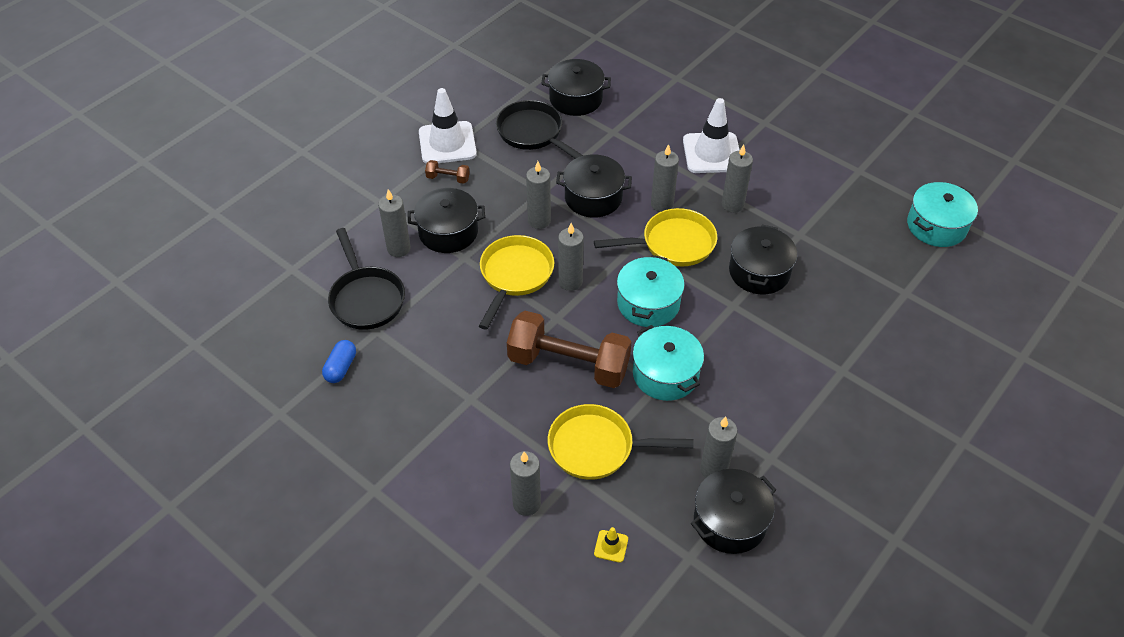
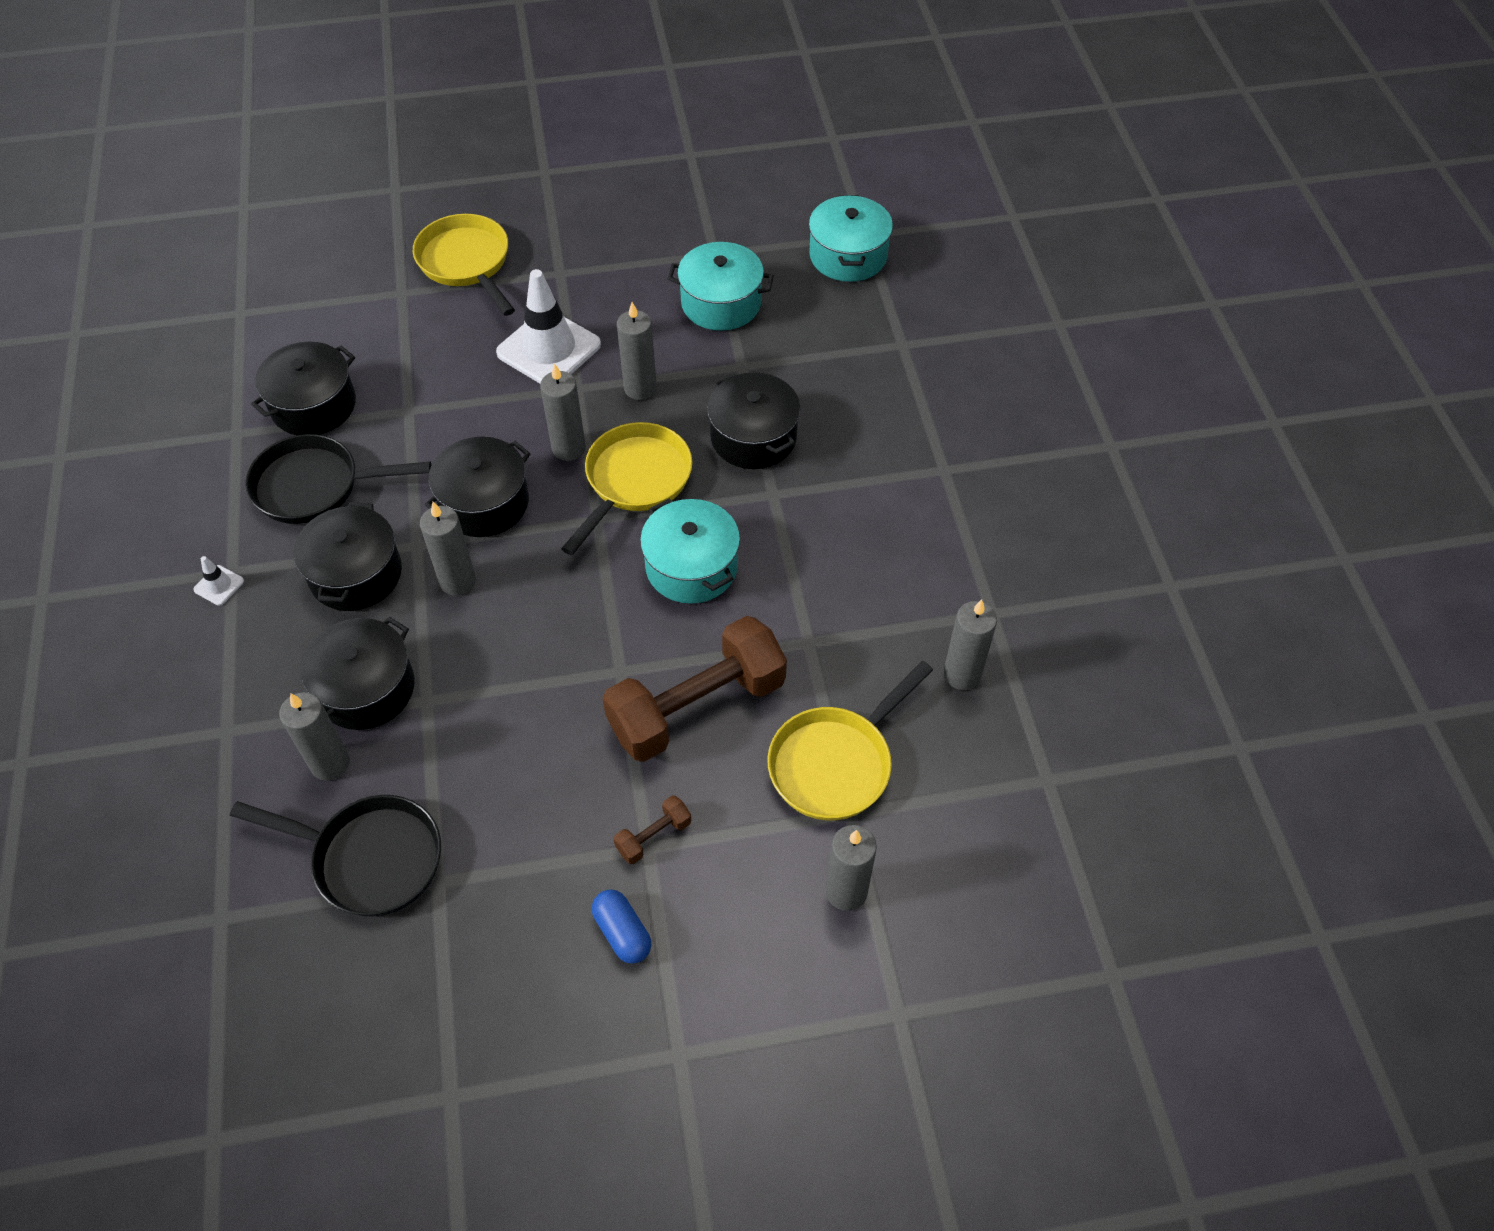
camera: 50 degrees left, 5 degrees up
blue capsule [322,340,356,383] -> blue capsule moved to [592,889,651,964]
white traffic cone [419,88,477,164] -> white traffic cone [193,556,244,606], size x0.42
brown dumbbell [425,160,470,184] -> brown dumbbell moved to [614,796,691,864]
yellow pan [479,235,554,330] -> yellow pan moved to [413,214,515,316]
grey candle [558,223,584,291] -> none
yellow traffic cone [594,527,628,563] -> none
turquoise pot [633,325,704,401] -> turquoise pot moved to [668,242,774,331]
black pot [691,469,776,554] -> black pot moved to [294,502,402,611]

